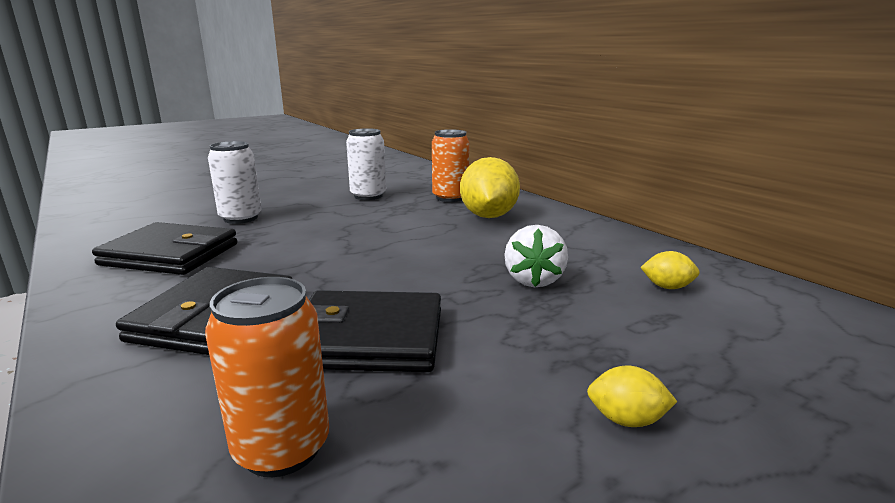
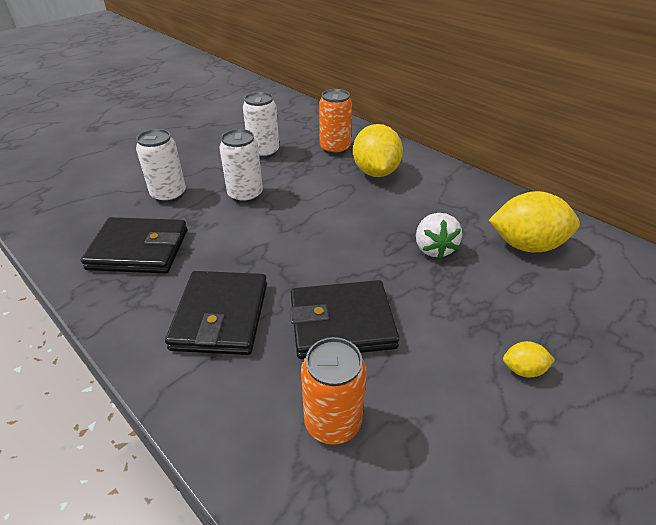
camera: 10 degrees left, 20 degrees up
yellow lemon [640,251,700,289] -> yellow lemon [489,191,580,252], size x2.20
none -> white can [220,129,263,203]

